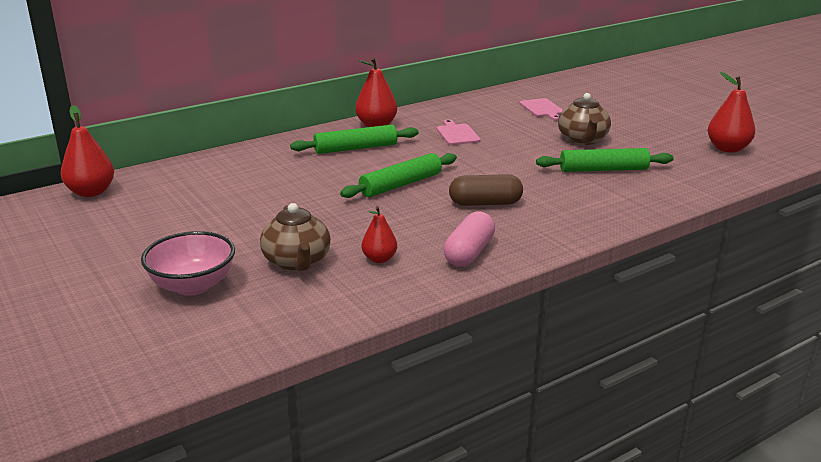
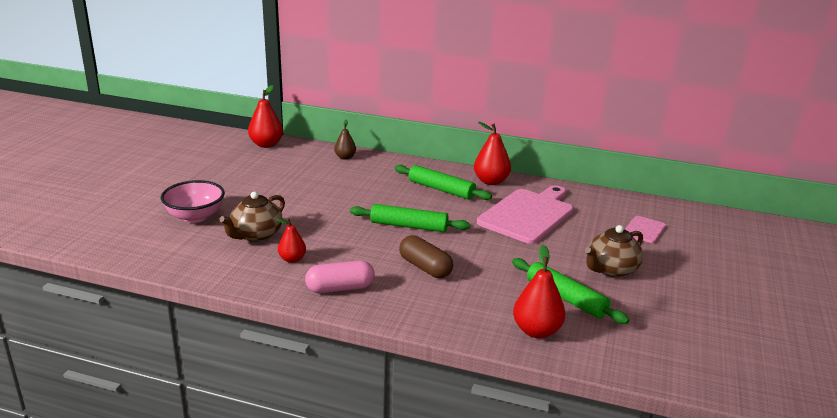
camera: 50 degrees right, 0 degrees up
pink cutting board [437,120,481,145] -> pink cutting board [477,185,574,244], size x2.10
red pear [708,72,755,153] -> red pear moved to [513,245,565,338]
none -> brown pear [334,120,356,160]

